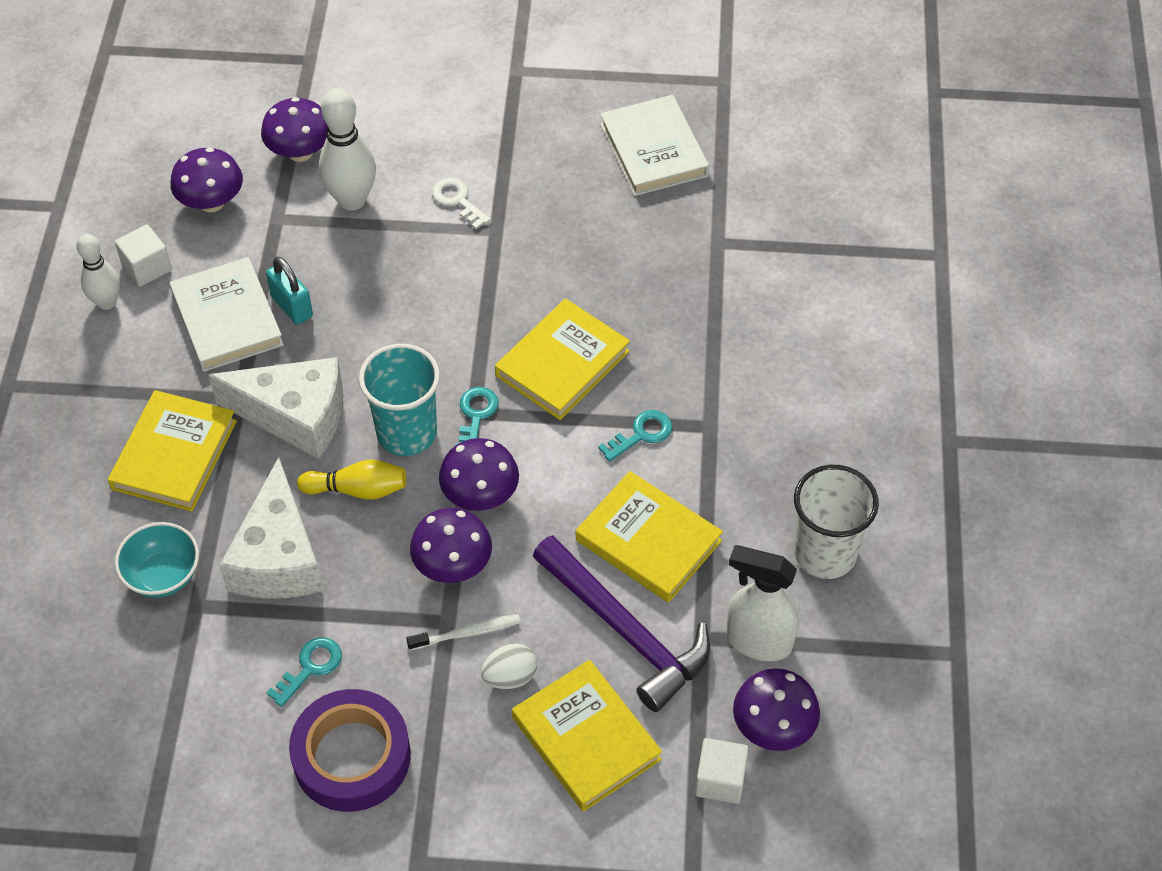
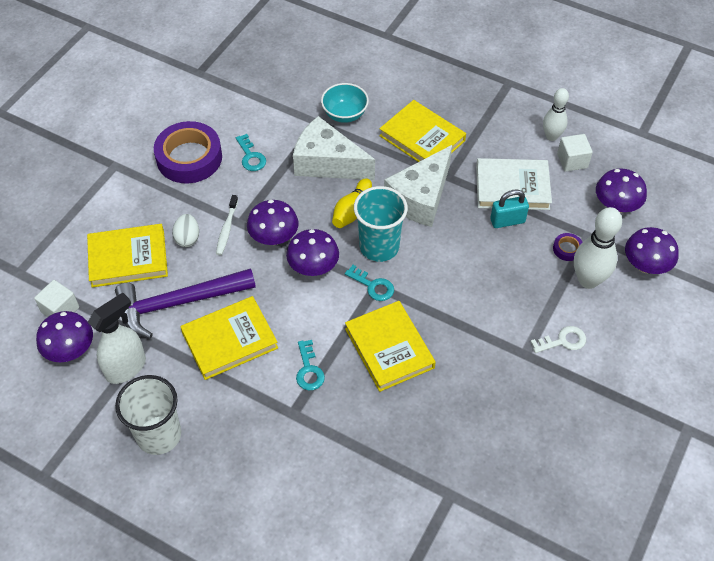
camera: 115 degrees right, 0 degrees up
white book [600,95,709,196] -> none
none -> purple tape [553,233,582,261]

